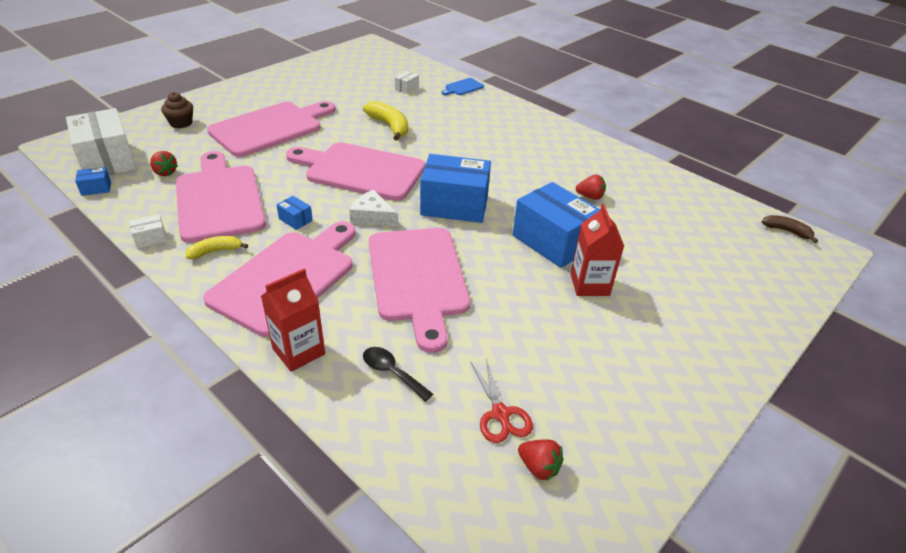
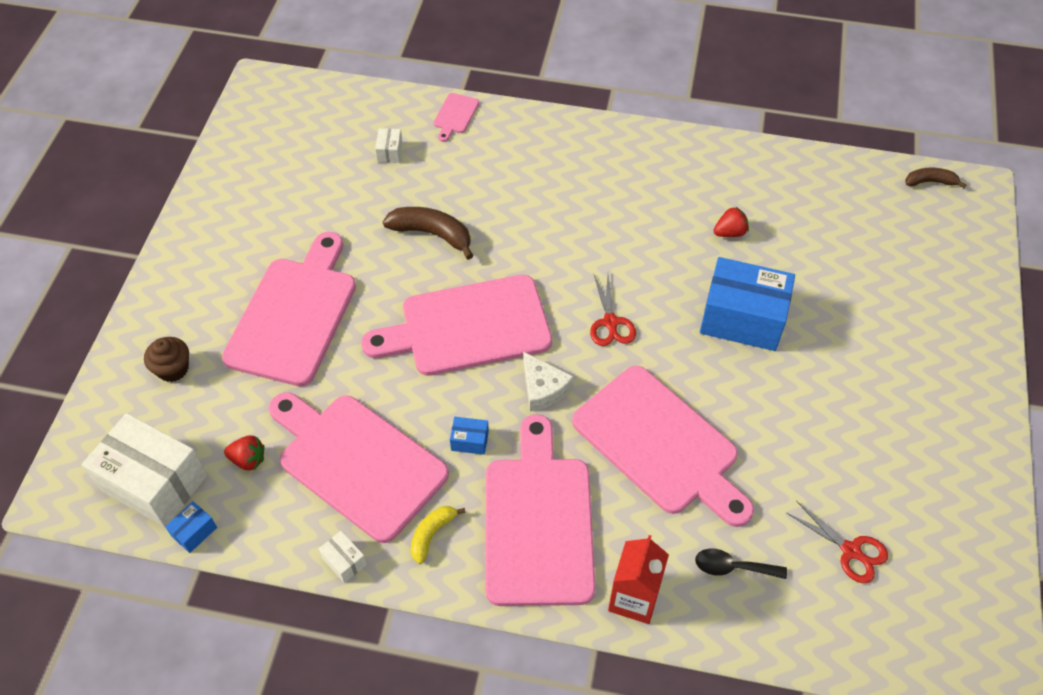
camera: 30 degrees left, 15 degrees up
white box [129,215,167,249] -> white box turned 75 degrees counterclockwise [319,531,367,583]
white cheese [349,190,397,226] -> white cheese turned 120 degrees counterclockwise [523,351,574,411]
yellow banana [363,101,408,141] -> brown banana [383,207,473,260]
blue box [420,154,491,223] -> red scissors [590,273,636,346]
blue cutting board [441,78,484,95] -> pink cutting board [434,93,479,142]
red strawberry [518,440,563,481] -> none
red carton [571,204,624,296] -> none

